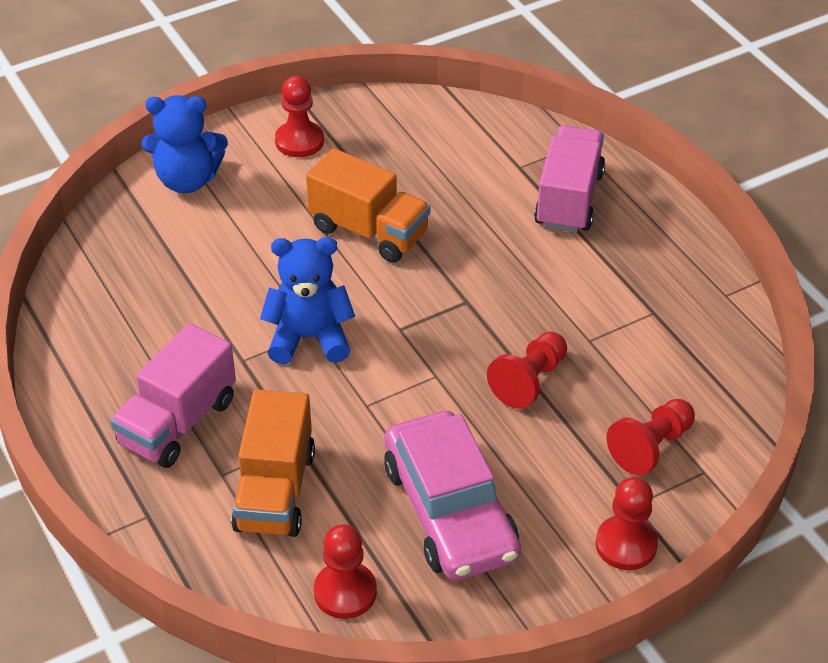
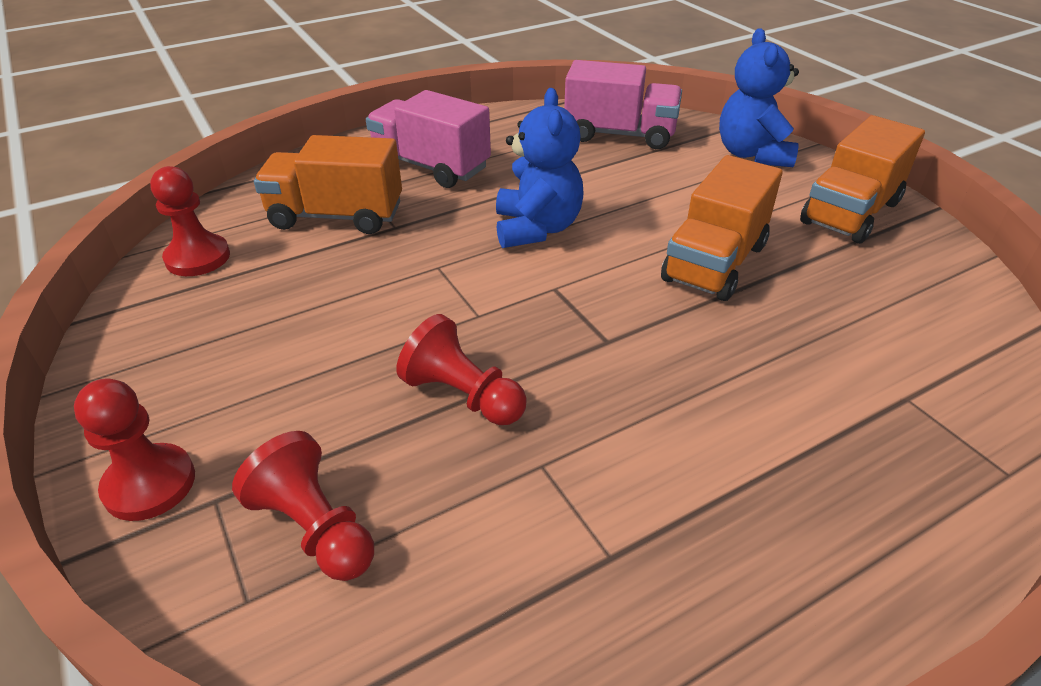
camera: 90 degrees right, 5 degrees down
red pawn [275,76,324,157] -> orange truck [800,115,925,244]
pink car [384,411,521,581] -> none
pink truck [534,125,605,233] -> pink truck moved to [564,60,682,149]

